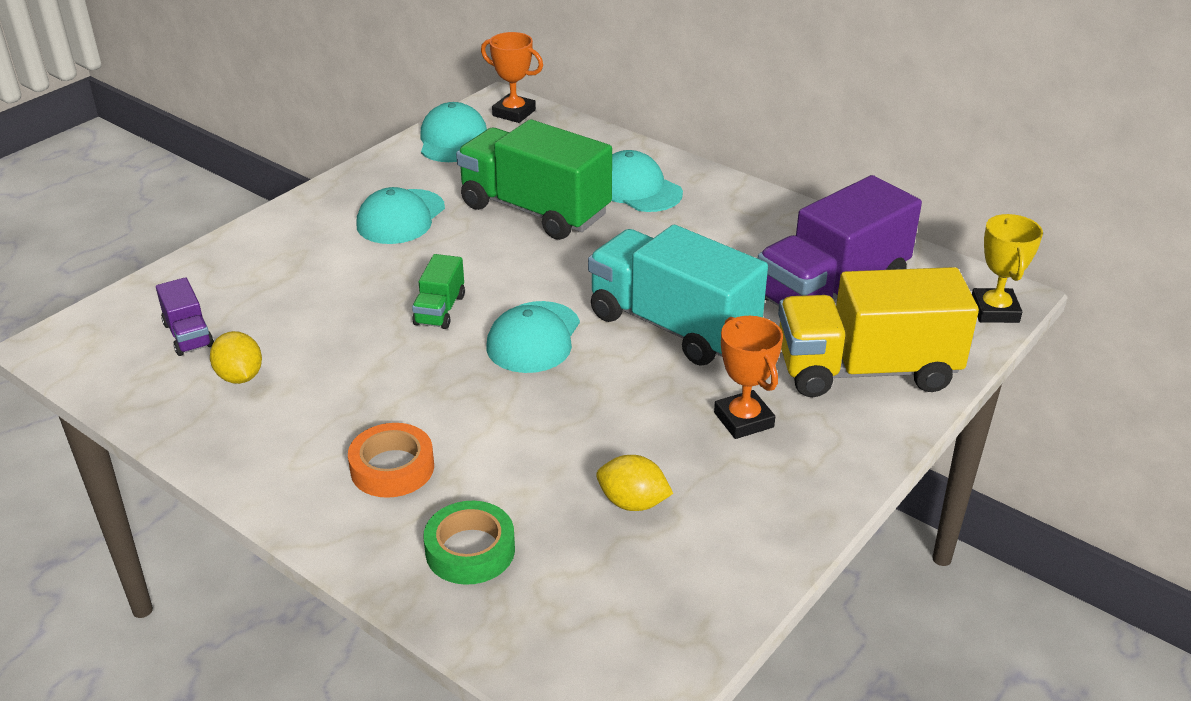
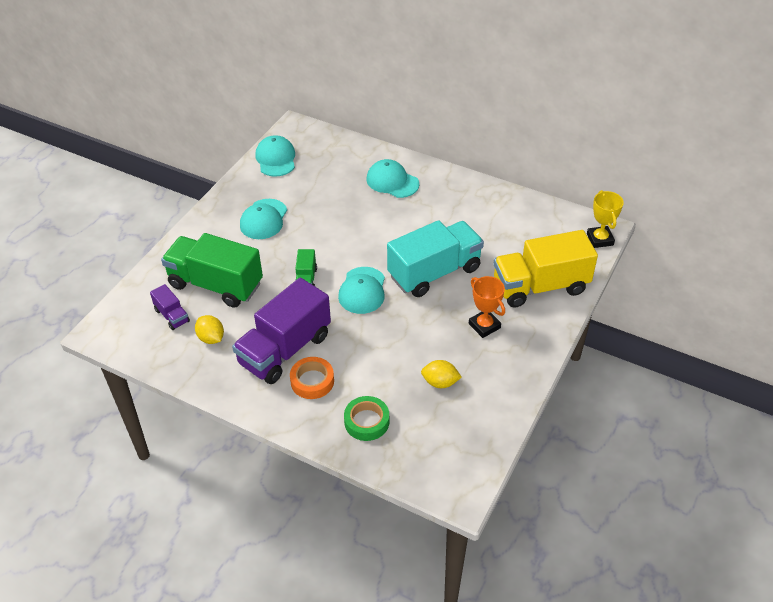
camera: 10 degrees left, 10 degrees up
green truck [456,119,612,240] -> green truck moved to [161,233,263,308]
orange trophy [481,32,543,123] -> none
turquoise truck [588,225,768,366] -> turquoise truck turned 120 degrees clockwise [387,220,484,297]
purple truck [757,175,922,306] -> purple truck moved to [232,278,331,384]

